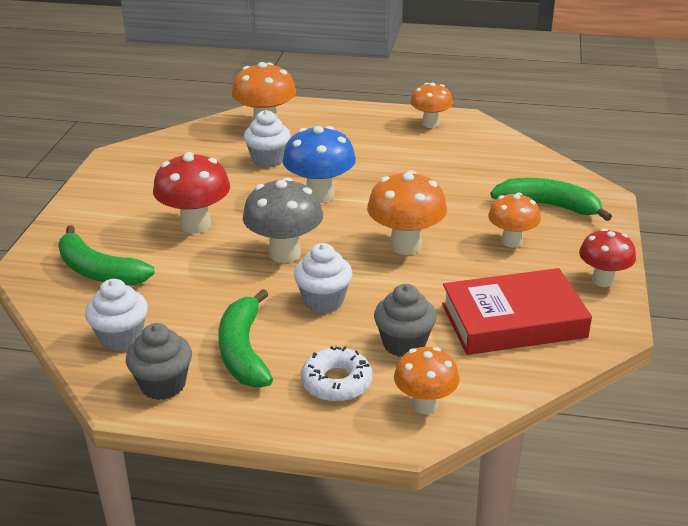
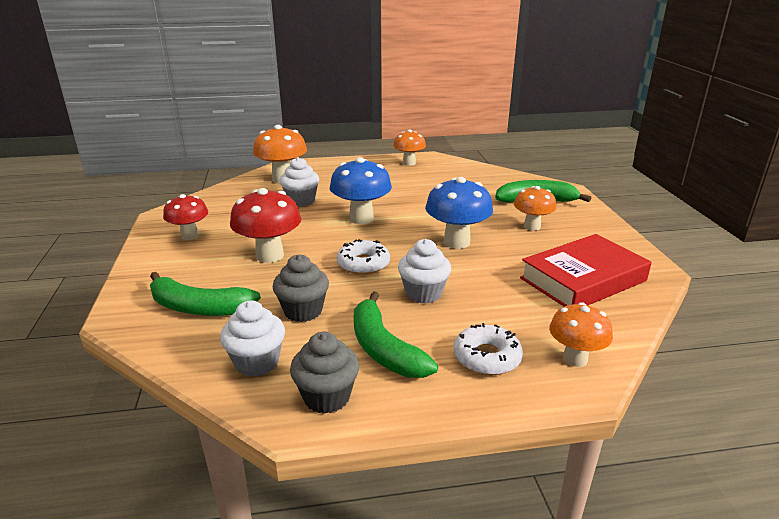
camera: 20 degrees left, 5 degrees down
grey mushroom [243,177,323,263] -> white donut [337,239,390,275]
orange mushroom [367,170,447,255] -> blue mushroom [425,177,493,249]
grey cupcake [374,284,437,357] -> grey cupcake moved to [273,254,329,322]
red mushroom [579,228,636,287] -> red mushroom moved to [163,194,208,240]

